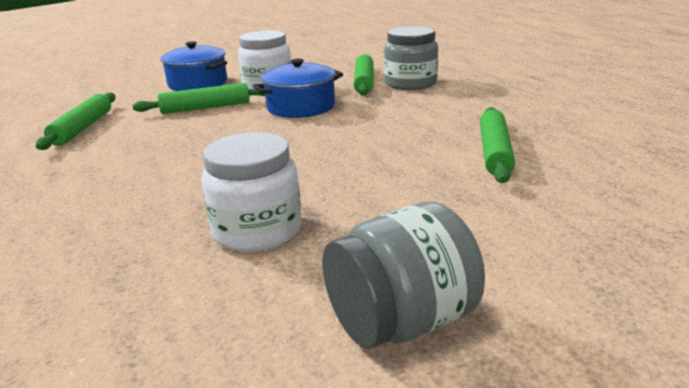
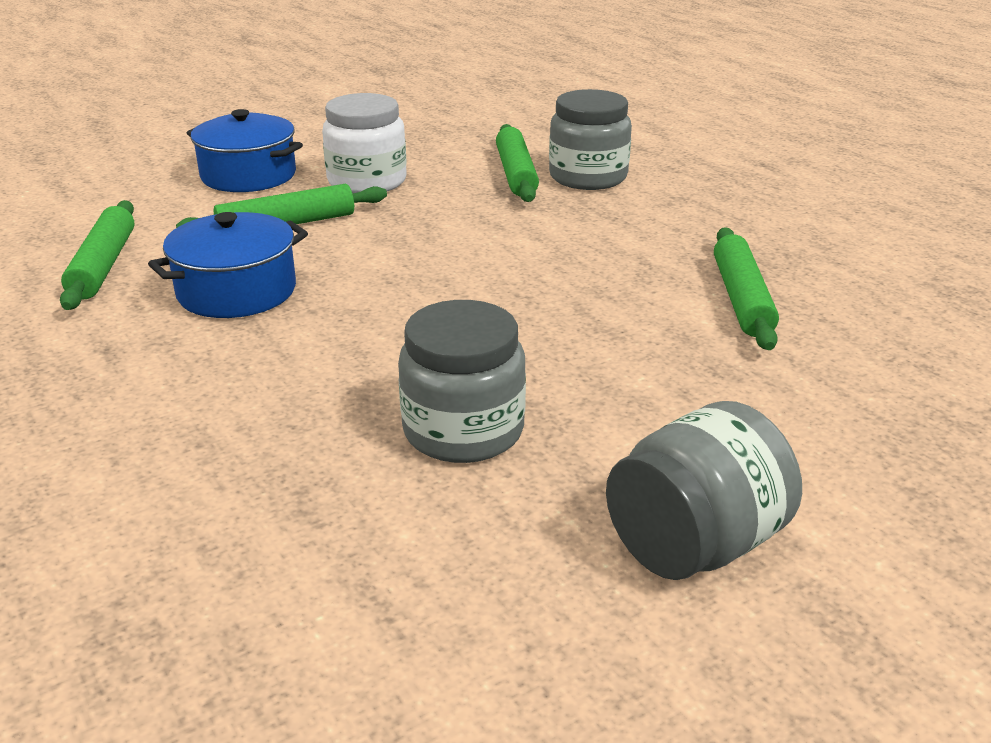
camera: 10 degrees left, 5 degrees up
white jar [201,132,301,252] -> grey jar [398,300,526,463]
blue pot [253,59,343,118] -> blue pot moved to [148,212,308,318]

